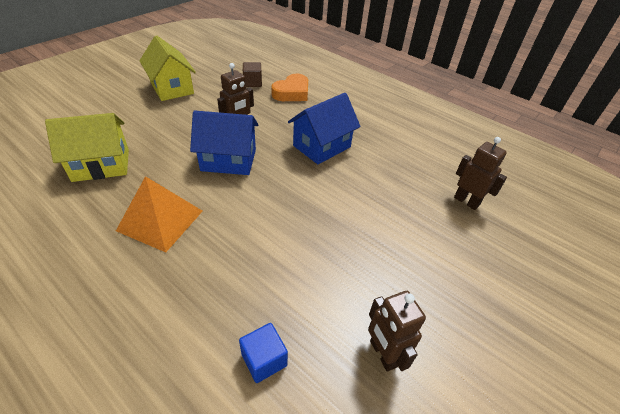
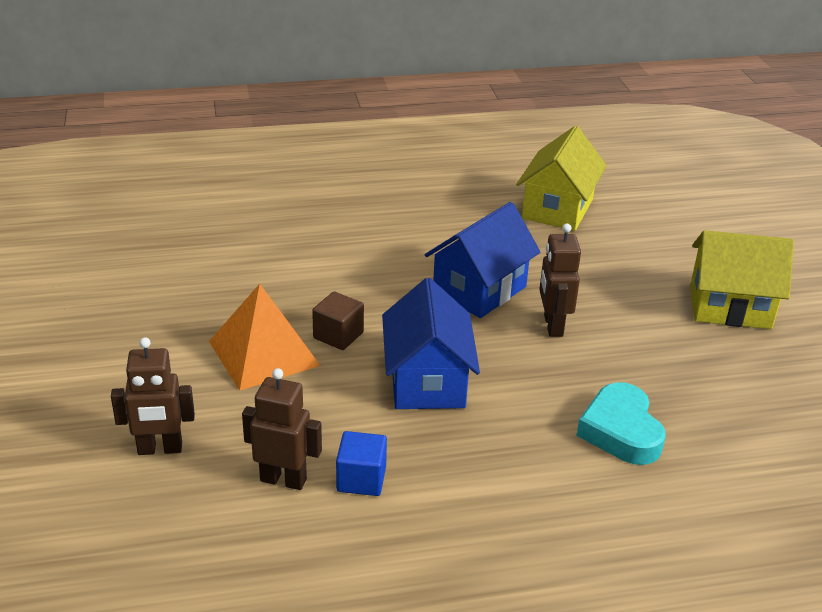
camera: 130 degrees right, 10 degrees down
orange pyramid [116,176,202,252] -> orange pyramid moved to [209,284,320,391]
blue cube [239,323,288,383] -> blue cube moved to [336,431,387,496]
brown cube [243,62,262,87] -> brown cube moved to [312,292,364,350]
orange heart [271,74,308,101] -> turquoise heart [577,382,666,465]
brown robot [368,291,426,372] -> brown robot moved to [242,368,322,490]

